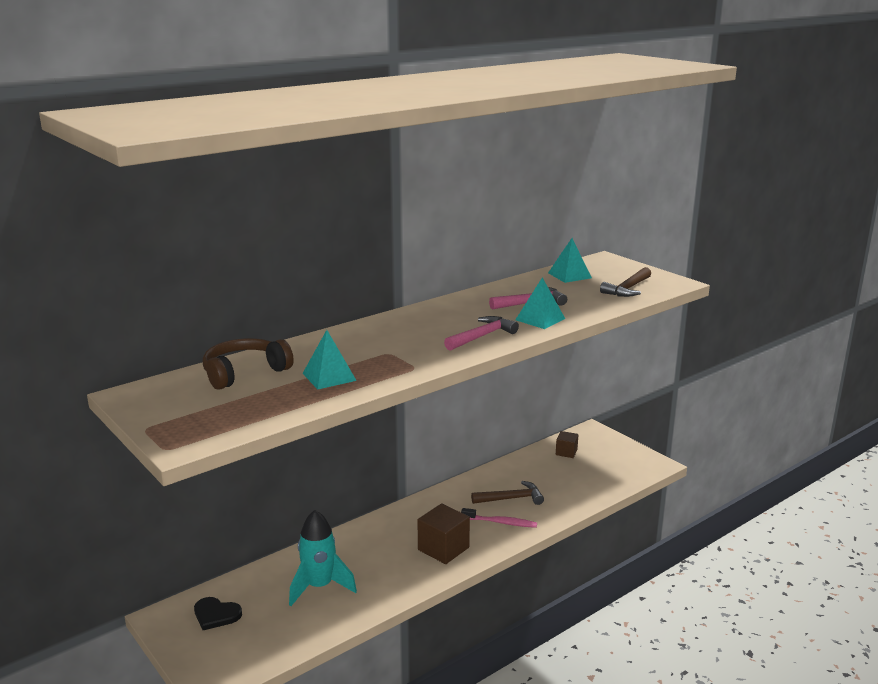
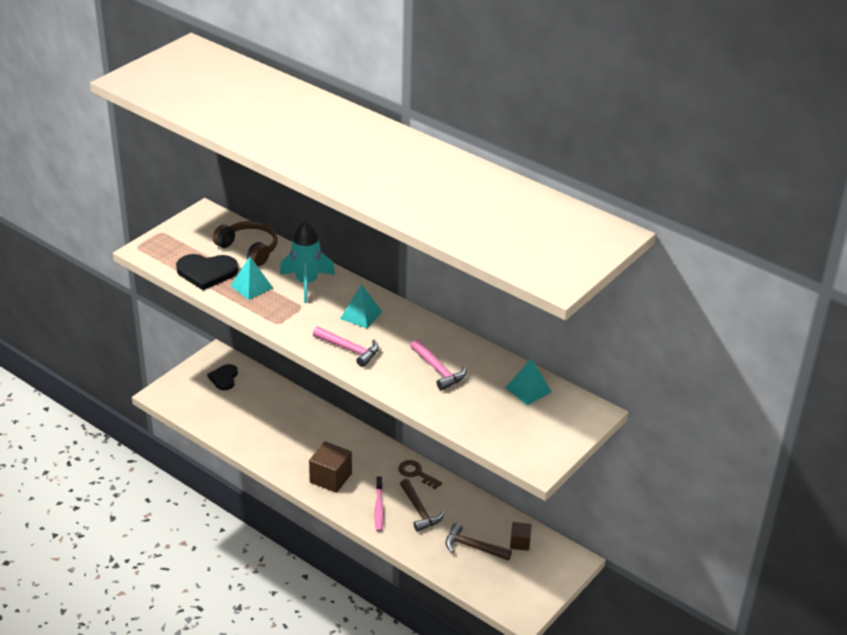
camera: 75 degrees right, 15 degrees up
turquoise rocket [289,510,357,606] -> turquoise rocket moved to [280,221,335,303]
turquoise pyramid [515,277,565,329] -> turquoise pyramid moved to [340,284,383,328]
brown hammer [600,267,651,297] -> brown hammer moved to [446,523,512,560]
none -> black heart [176,254,238,290]
none -> brown key [398,460,442,489]

